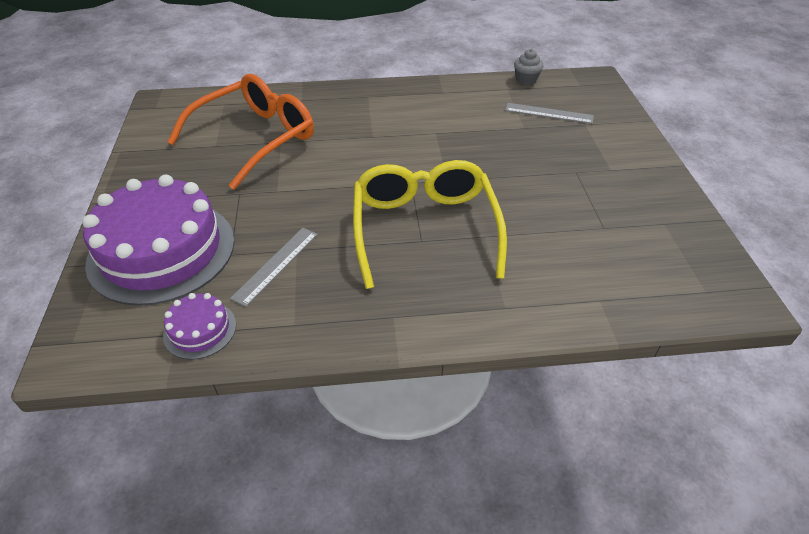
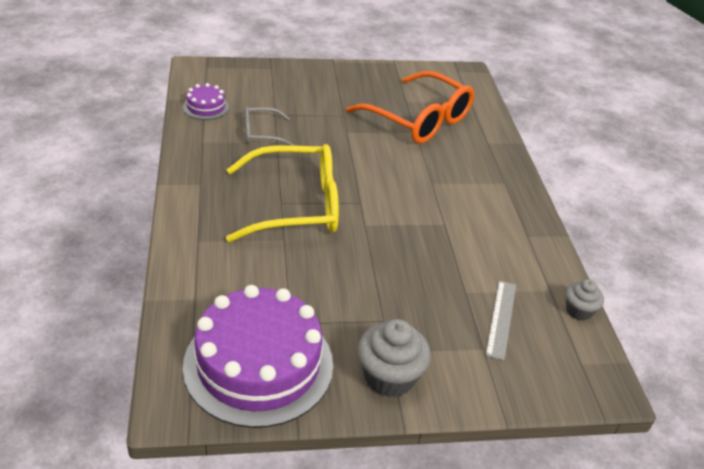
camera: 85 degrees right, 5 degrees down
purple cake [82,175,234,306] -> purple cake moved to [183,285,333,428]
grey ruler [230,228,318,307] -> grey glasses [245,107,293,145]
none -> grey cupcake [358,319,431,397]

